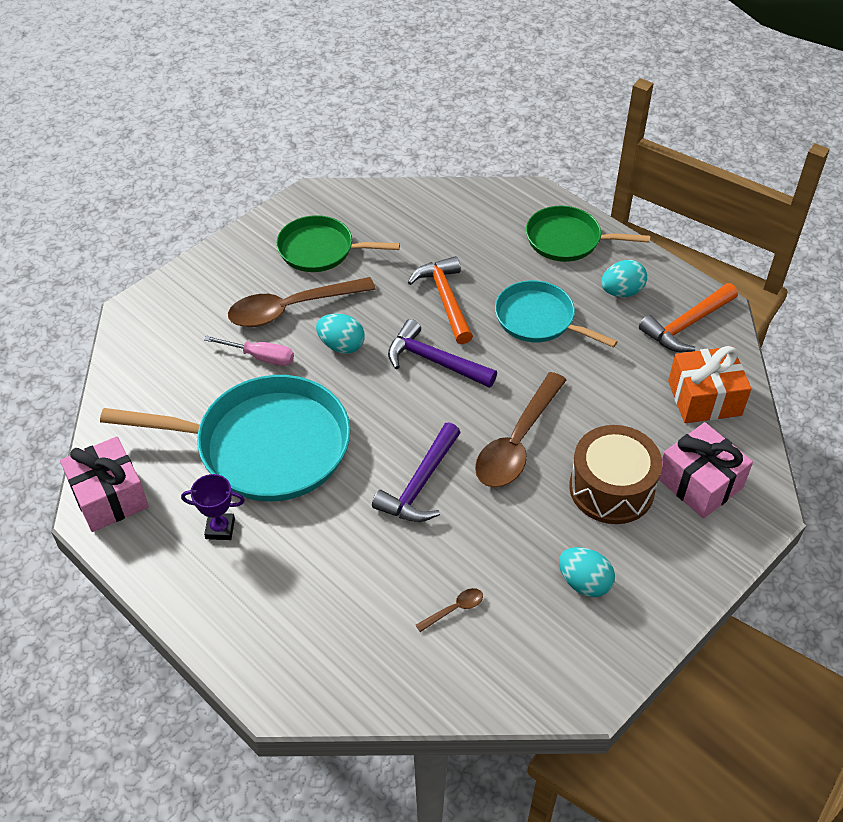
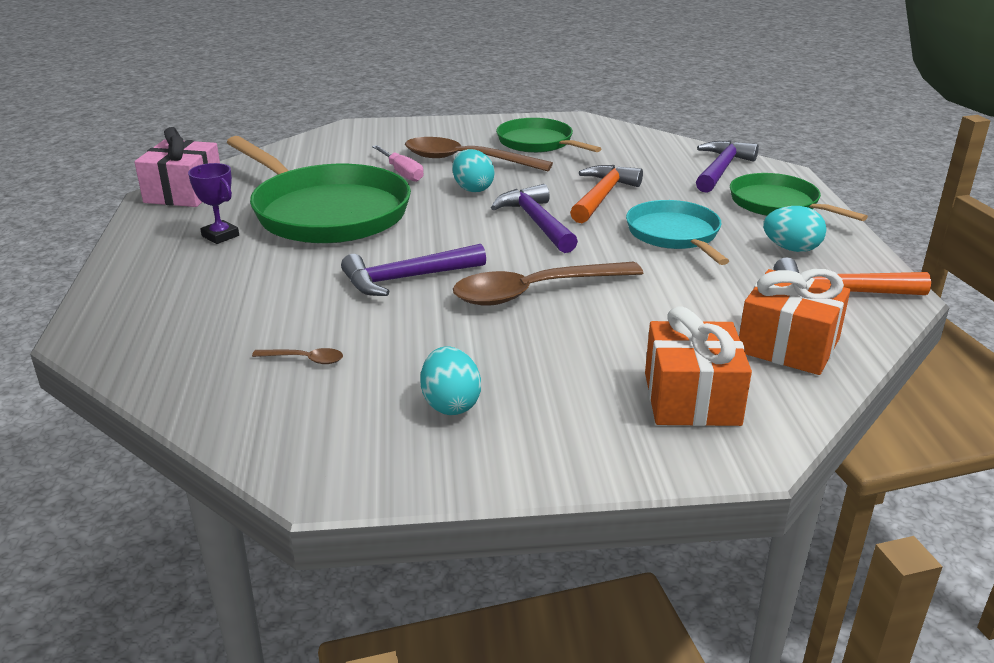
camera: 40 degrees right, 20 degrees down
turquoise pan [100,375,351,501] -> green pan [227,136,411,243]
brown drum [569,425,662,524] -> none
pink gift [659,422,753,518] -> orange gift [645,306,752,426]
none -> purple hammer [696,141,759,193]

